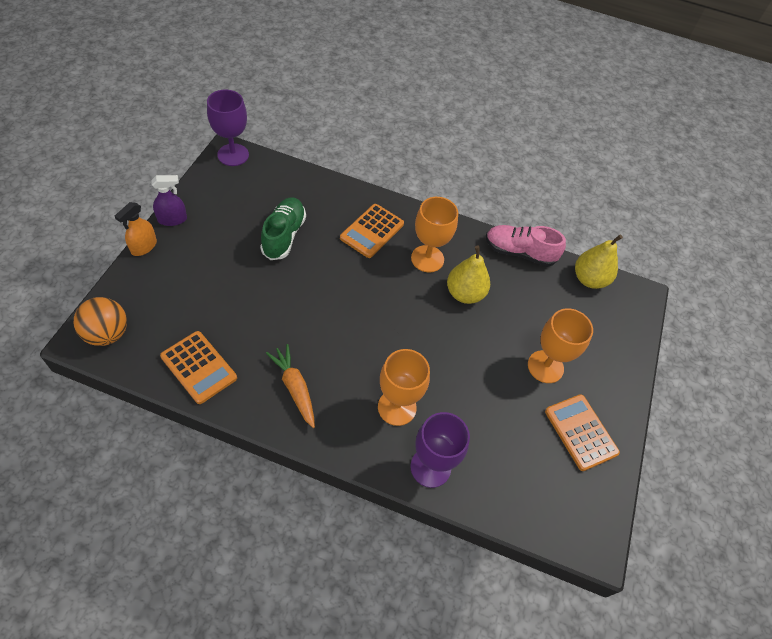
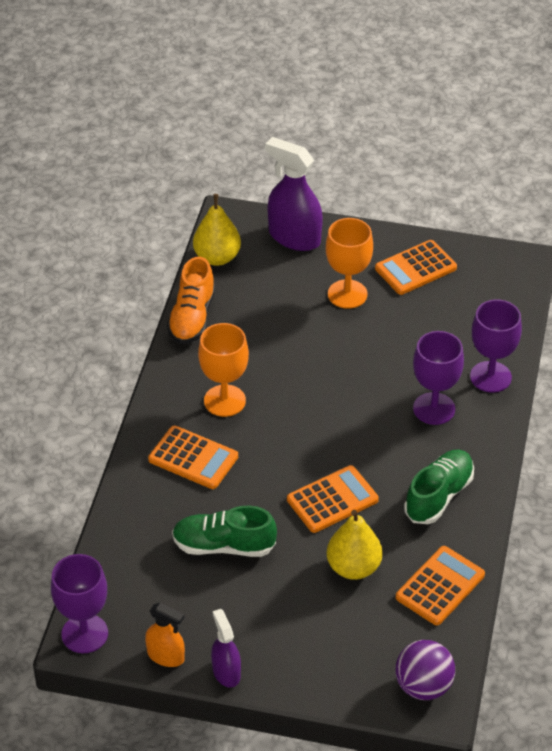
camera: 90 degrees left, 10 degrees down
orange ball [74,297,127,346] -> purple ball [395,640,455,700]
orange spray bottle [115,202,157,256] -> orange spray bottle moved to [145,603,185,667]
orange carrot [266,344,315,428] -> green shoe [404,449,474,524]
orange goblet [378,349,430,426] -> purple goblet [413,331,464,425]
yellow pear [447,246,490,304] -> yellow pear moved to [326,510,382,580]
pink shoe [486,225,566,267] -> orange shoe [167,257,215,344]
none -> purple spray bottle [265,137,323,251]
none -> orange calculator [287,465,379,533]

